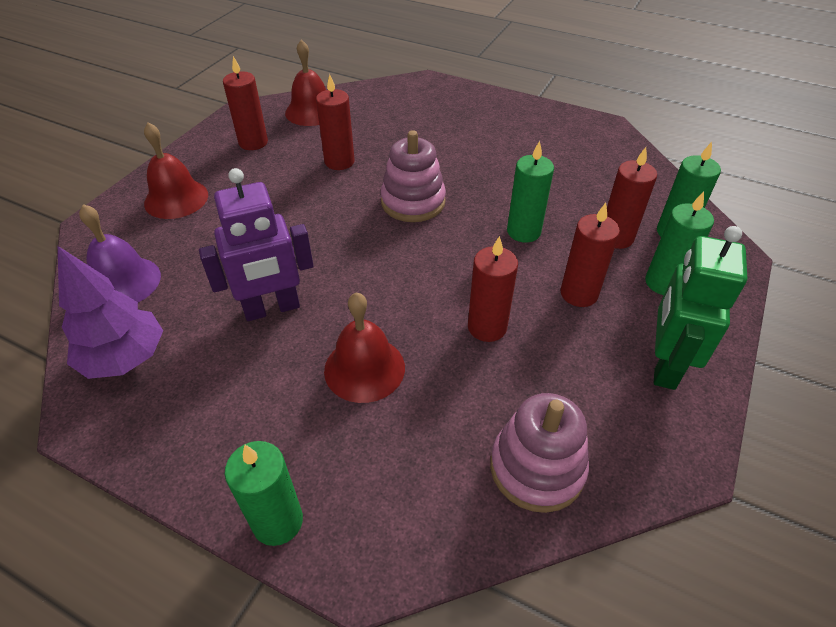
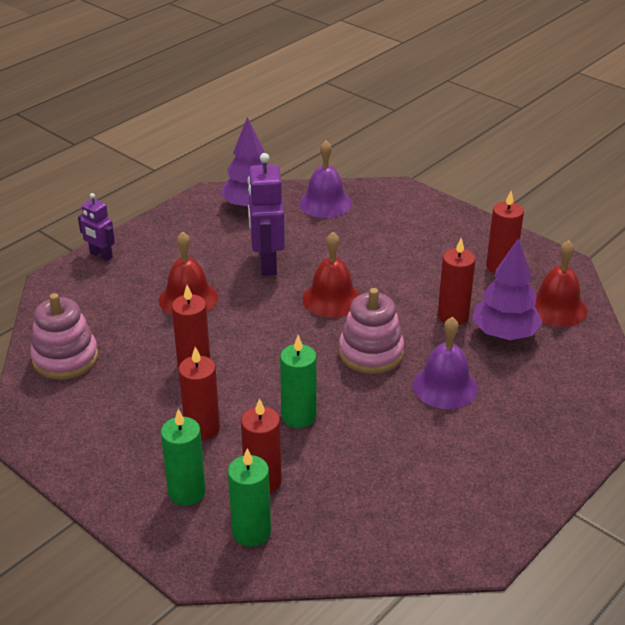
camera: 105 degrees right, 10 degrees down
red bell [144,122,208,219] -> red bell moved to [303,232,360,317]
green candle [225,441,303,546] -> purple robot [78,193,115,261]
green robot [654,226,747,390] -> none
none -> purple bell [412,317,478,409]
none -> purple tree [472,238,543,340]

